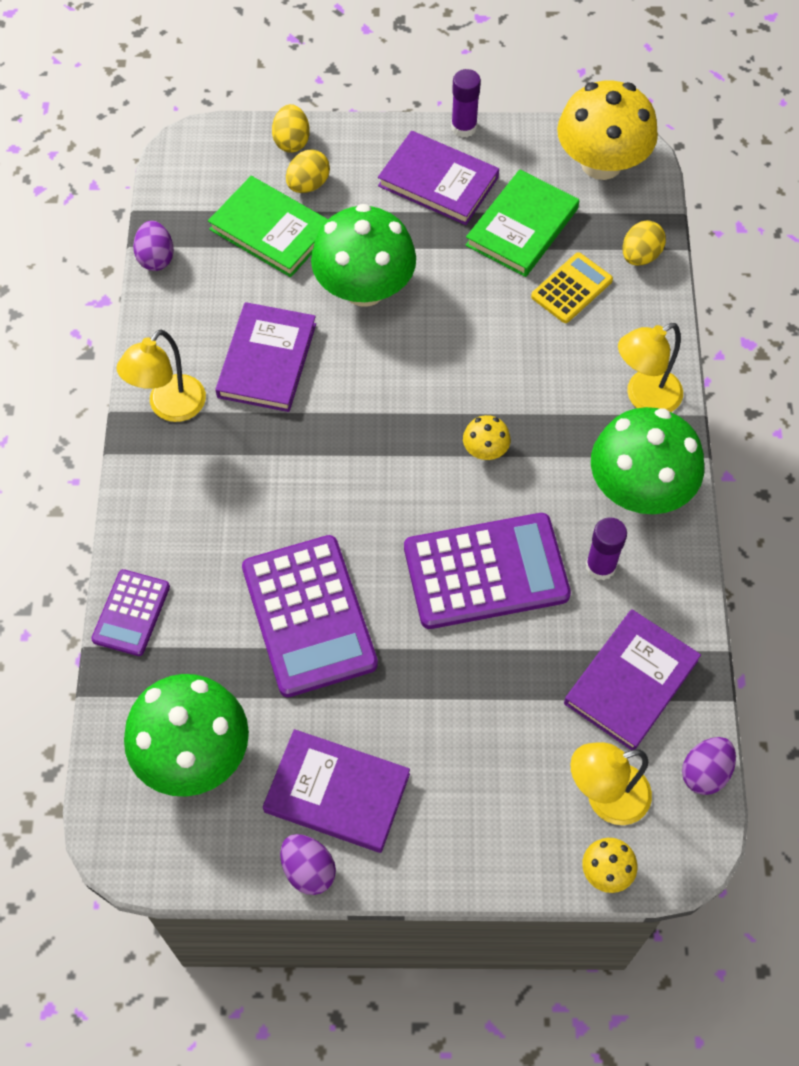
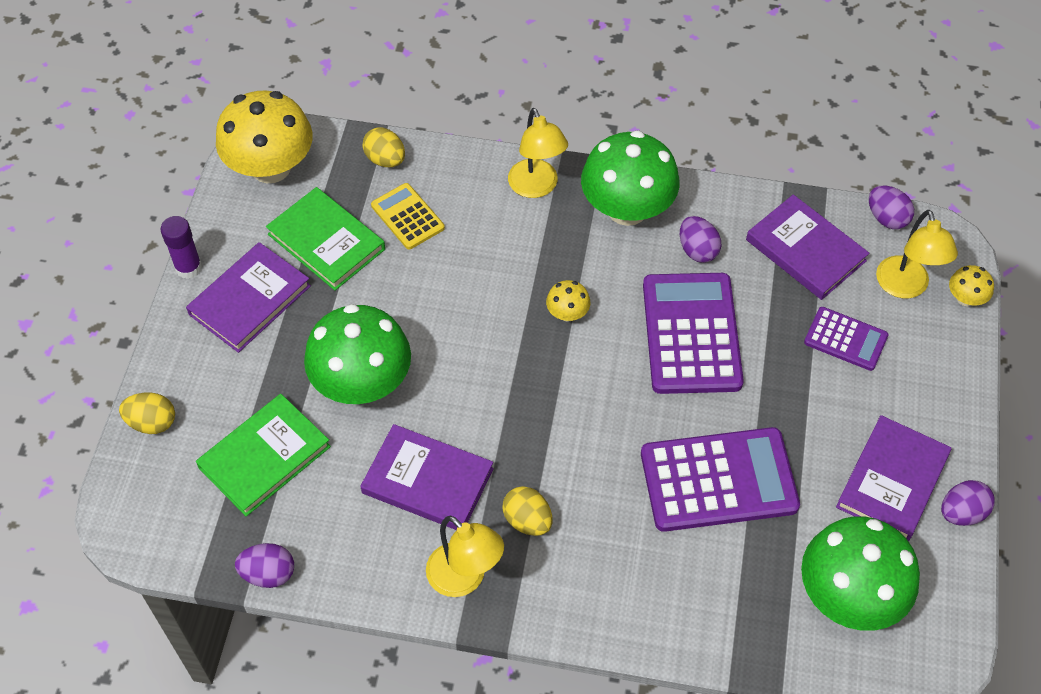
camera: 80 degrees left, 5 degrees down
purple calculator [91,569,170,656] -> purple calculator moved to [804,307,889,371]
yellow egg [286,149,330,193] -> yellow egg moved to [502,486,552,536]
purple glue stick [586,517,627,581] -> purple egg [680,216,721,263]

